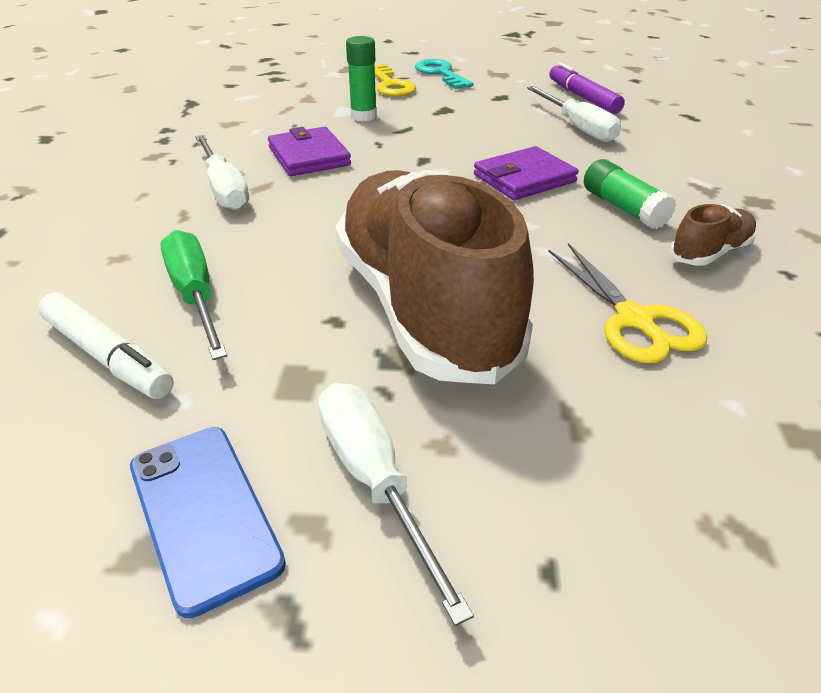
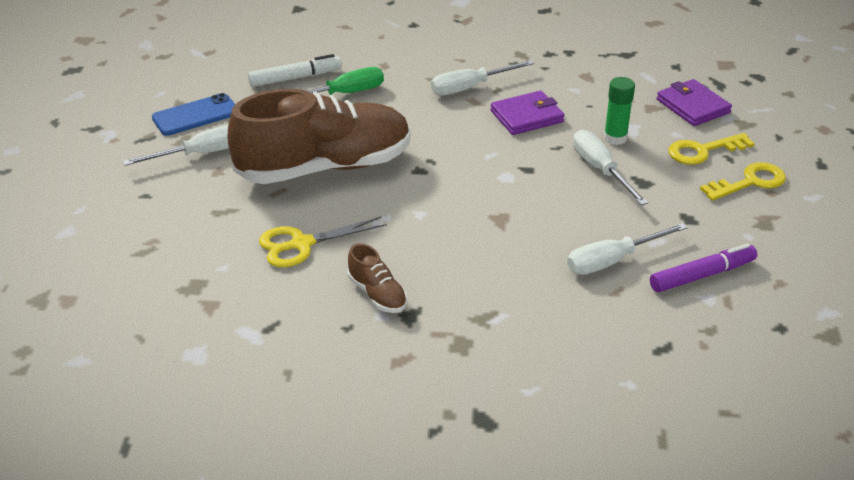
camera: 90 degrees right, 0 degrees up
white marker [38,293,174,399] -> white marker turned 150 degrees counterclockwise [248,54,342,87]
turquoise key [415,59,473,89] -> yellow key [700,162,786,201]
purple wallet [474,146,579,200] -> purple wallet moved to [657,79,732,126]
green glue stick [584,159,676,229] -> none
none -> white screwdriver [573,130,648,205]

